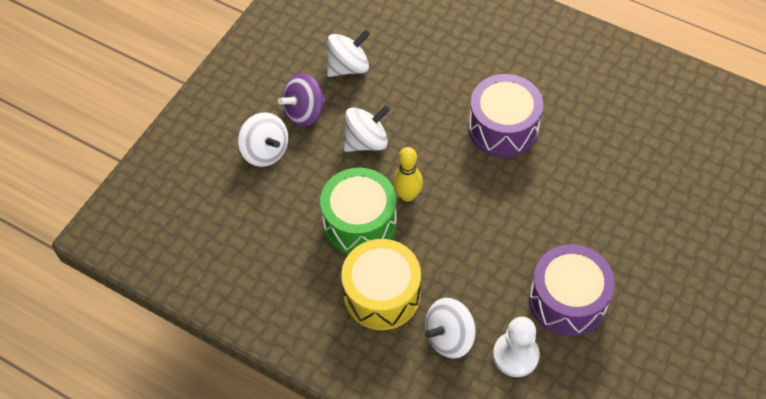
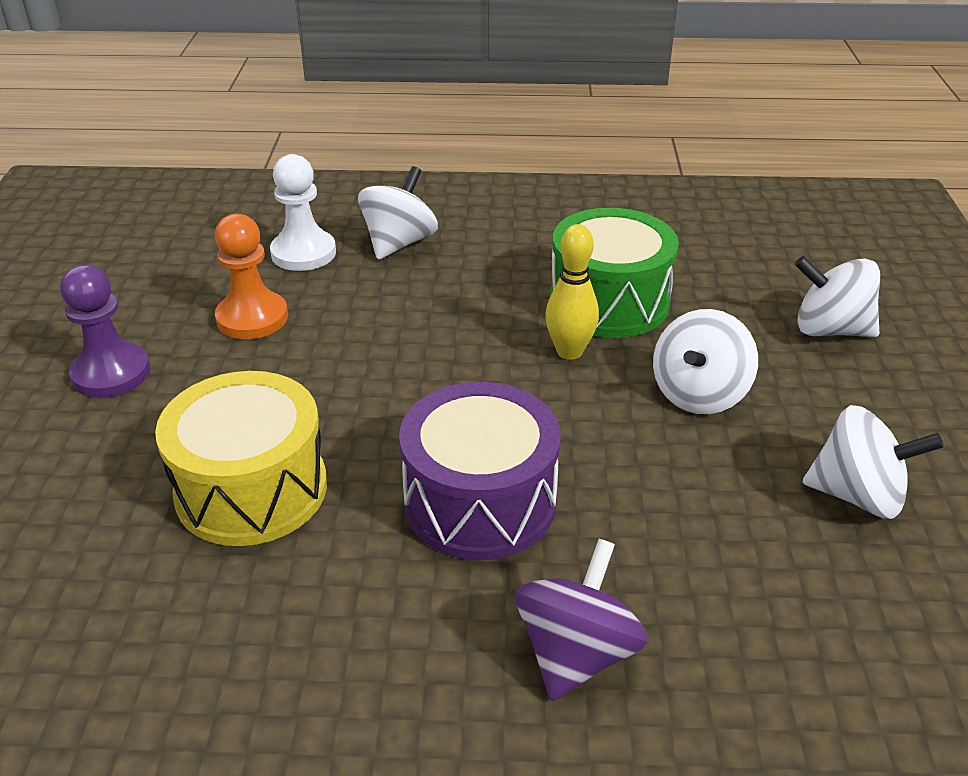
camera: 150 degrees right, 20 degrees down
purple spinning top [278,73,326,127] -> purple spinning top moved to [515,539,648,701]
white spinning top [327,29,370,77] -> white spinning top turned 105 degrees counterclockwise [802,405,944,519]
yellow drum [342,239,421,330] -> yellow drum moved to [155,371,327,546]
purple drum [529,244,615,337] -> orange pawn [215,214,288,339]
none -> purple pawn [60,265,151,398]

